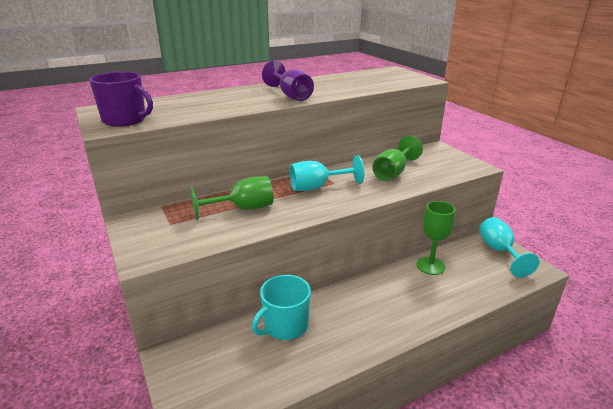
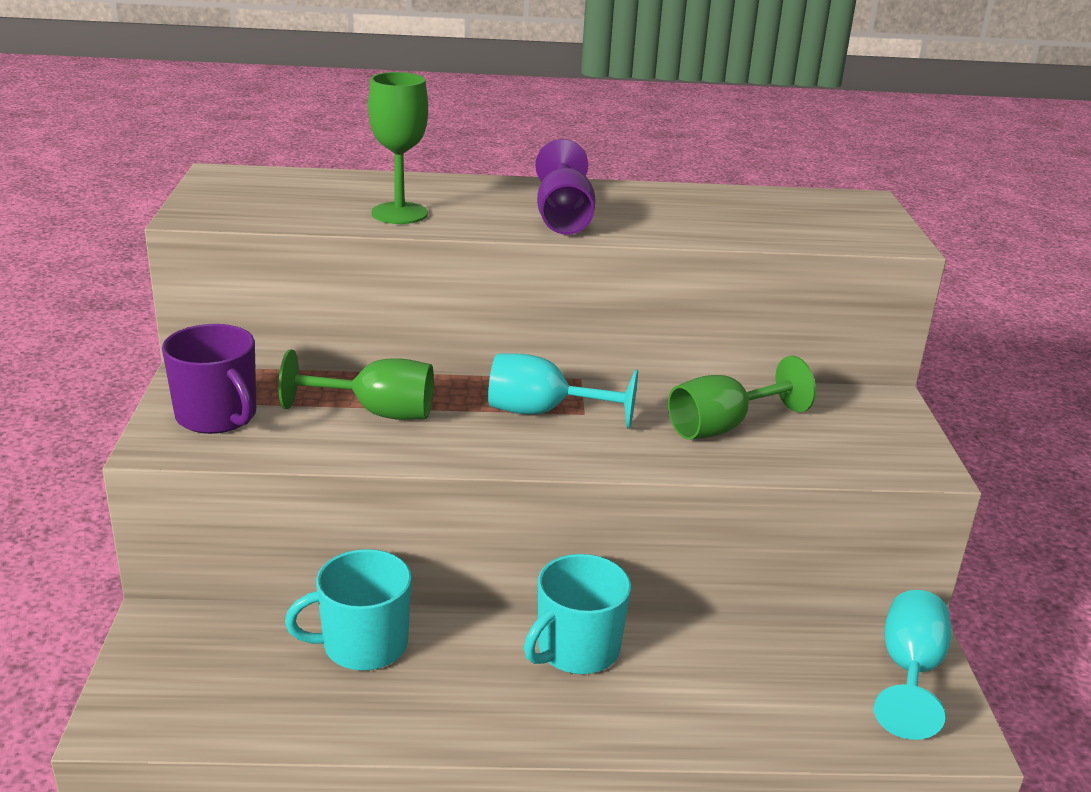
camera: 25 degrees right, 0 degrees up
purple mug [89,71,153,127] -> purple mug moved to [162,324,256,434]
green goblet [416,201,455,275] -> green goblet moved to [368,72,428,224]
none -> turquoise mug [524,554,631,674]

